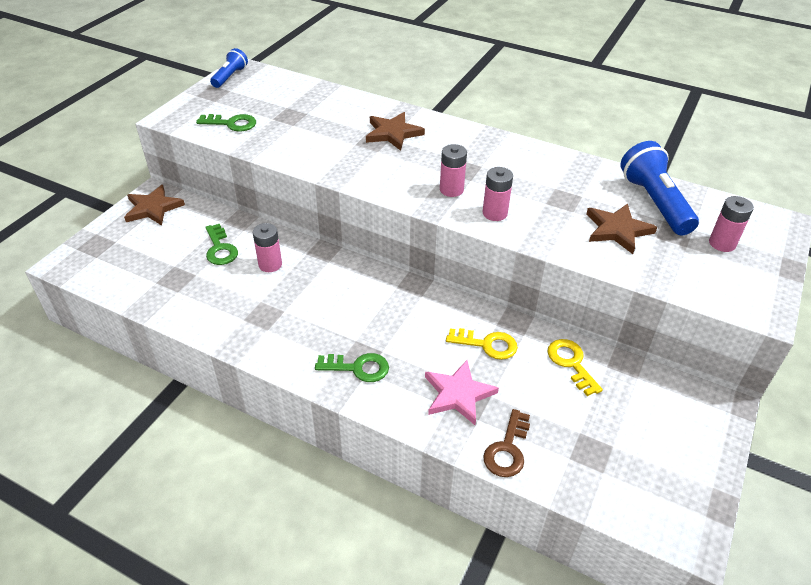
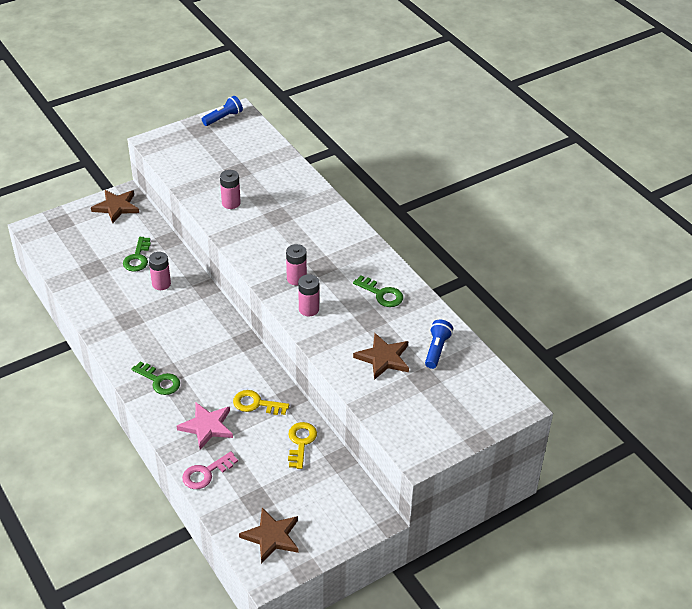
camera: 30 degrees right, 0 degrees up
green key [196,114,256,131] -> green key moved to [353,276,403,307]
brown star [366,112,425,151] -> brown star moved to [239,508,298,564]
yellow key [446,328,518,360] -> yellow key turned 150 degrees clockwise [233,390,289,415]
brown key [483,409,530,477] -> pink key [182,451,238,489]
blue flashlight [620,141,699,235] -> blue flashlight [425,320,453,369], size x0.58
pink battery [709,196,754,252] -> pink battery moved to [220,170,241,209]

